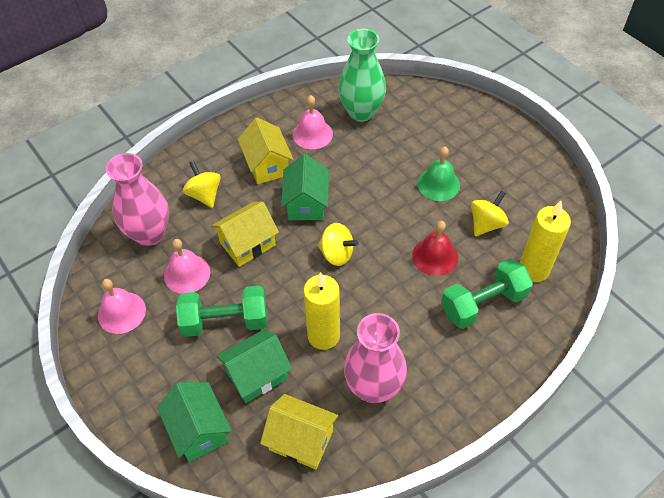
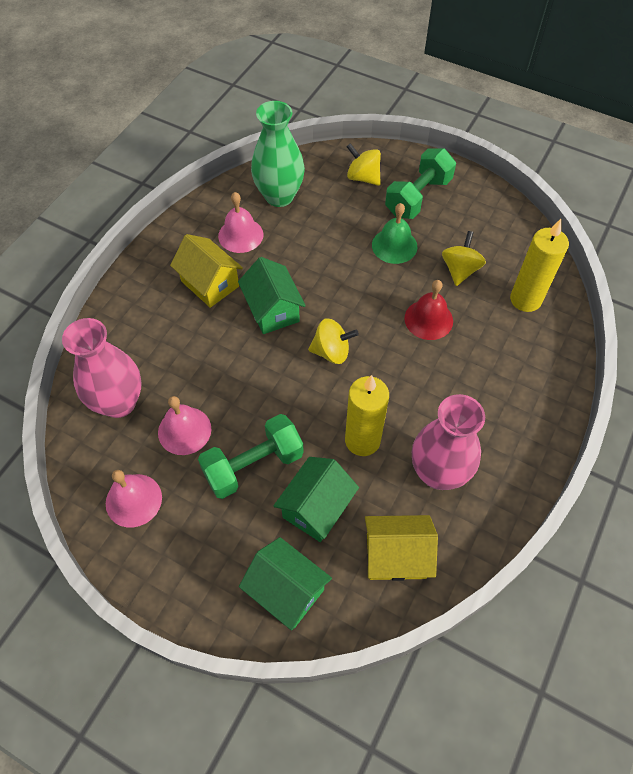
camera: 25 degrees left, 5 degrees up
yellow spinning top [183,161,221,208] -> yellow spinning top moved to [347,143,381,186]
yellow house [211,201,279,267] -> none
green dumbbell [441,259,533,329] -> green dumbbell moved to [385,148,456,219]

